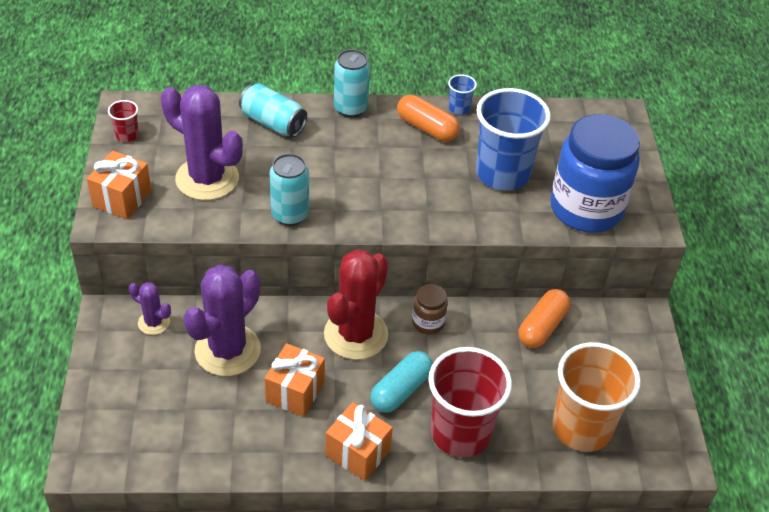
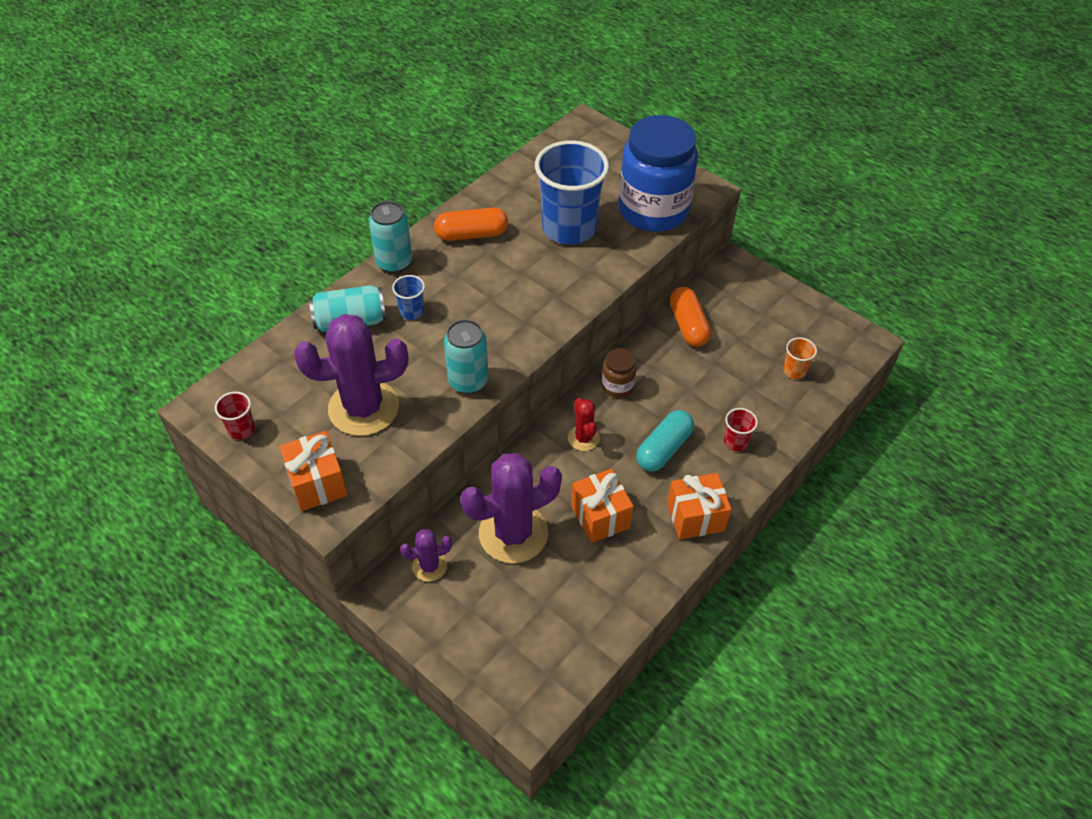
camera: 45 degrees left, 5 degrees up
purple cactus [183,264,261,376] -> purple cactus turned 75 degrees clockwise [460,453,562,563]
red cactus [324,249,388,360] -> red cactus [568,398,600,451], size x0.49
turquoise capsule [370,351,433,413] -> turquoise capsule turned 45 degrees clockwise [636,410,694,472]
red cup [428,347,512,457] -> red cup [724,408,758,451], size x0.42
blue cup [448,74,477,115] -> blue cup moved to [392,275,425,320]
orange cup [552,342,641,452] -> orange cup [783,337,817,379], size x0.42

